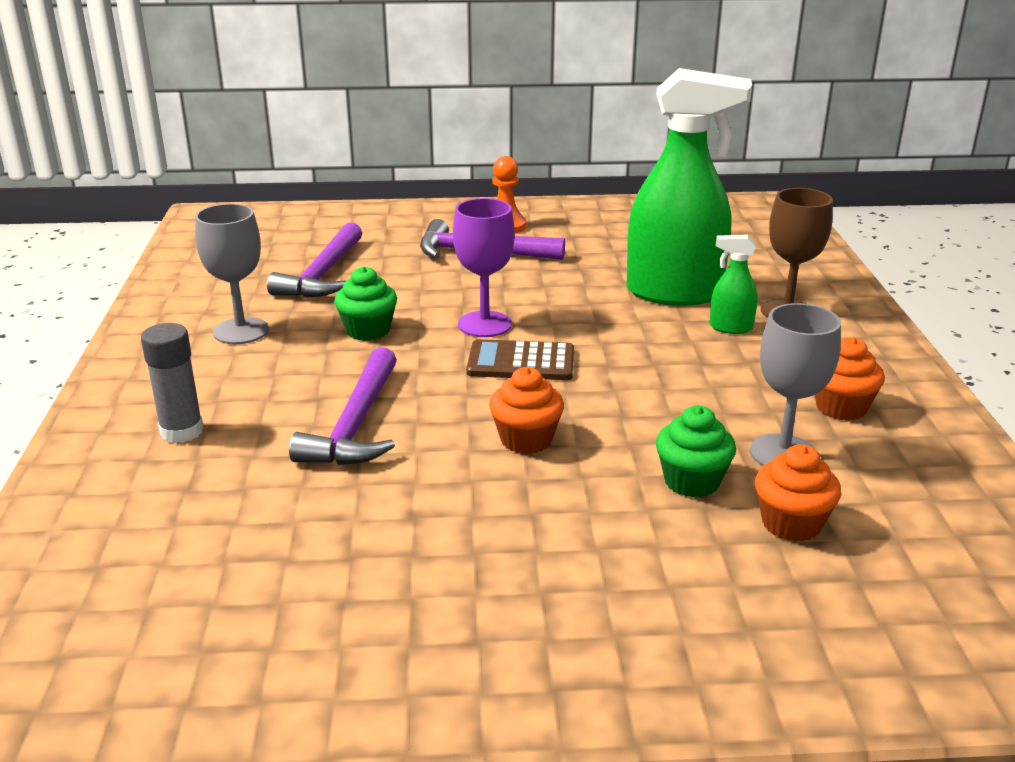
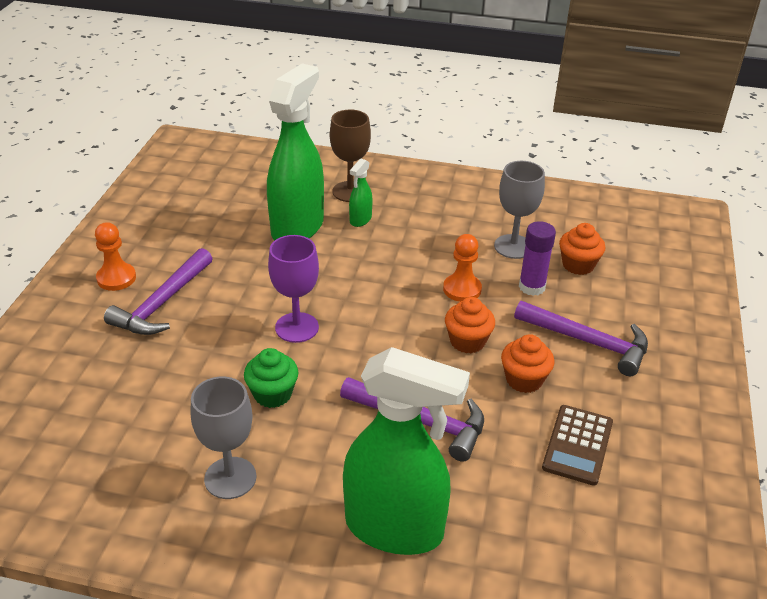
camera: 75 degrees left, 10 degrees up
grey glue stick [141,323,204,443] -> green spray bottle [343,347,470,555]
purple hammer [267,222,362,298] -> purple hammer moved to [514,301,648,376]
brown calculator [467,339,574,380] -> brown calculator moved to [542,405,613,486]
green cupcake [656,406,736,497] -> purple glue stick [519,221,556,296]
orange cupcake [815,337,885,421] -> orange cupcake moved to [501,334,554,393]
none -> orange pawn [443,234,482,302]

